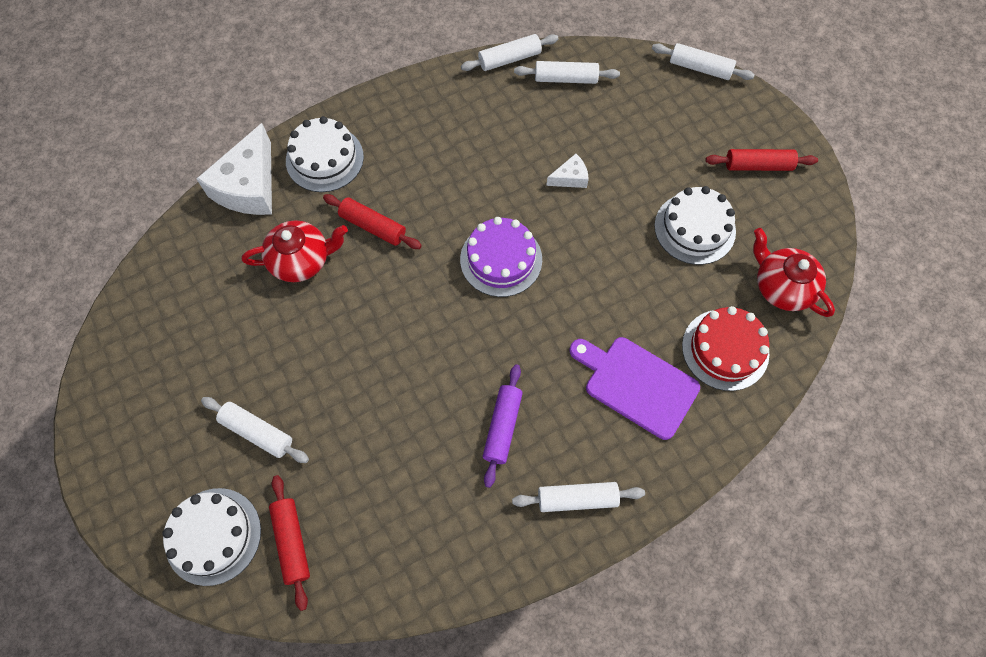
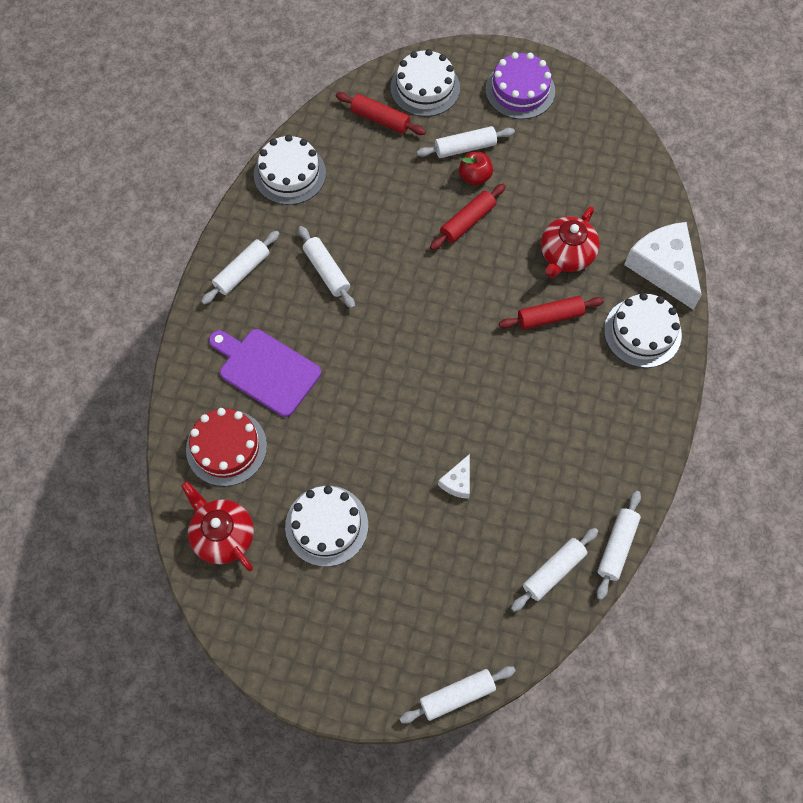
camera: 135 degrees right, 0 degrees up
purple cake [460,217,542,297] -> purple cake moved to [485,52,555,119]
purple rolling pin [483,364,523,488] -> white rolling pin [298,226,355,309]
purple cutting board [570,337,700,440] -> purple cutting board turned 135 degrees counterclockwise [209,329,321,417]
red rolling pin [705,149,818,171] -> red rolling pin moved to [430,184,506,250]
red teapot [753,228,835,317] -> red teapot turned 135 degrees counterclockwise [181,481,254,571]
none -> white cake [254,135,326,205]
none -> red apple [459,152,493,186]

